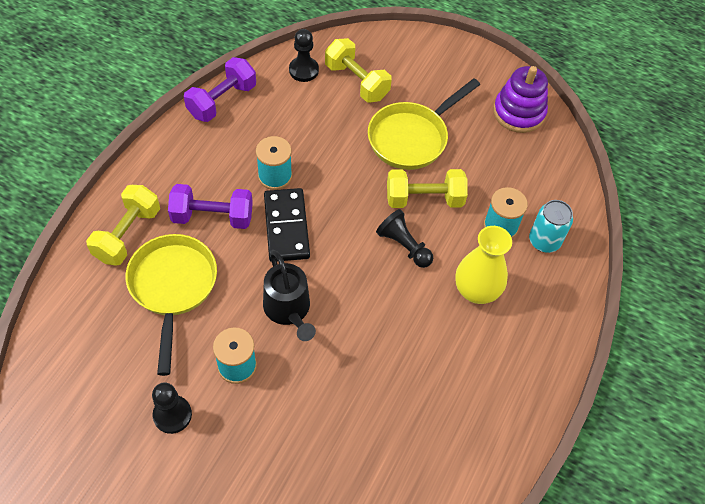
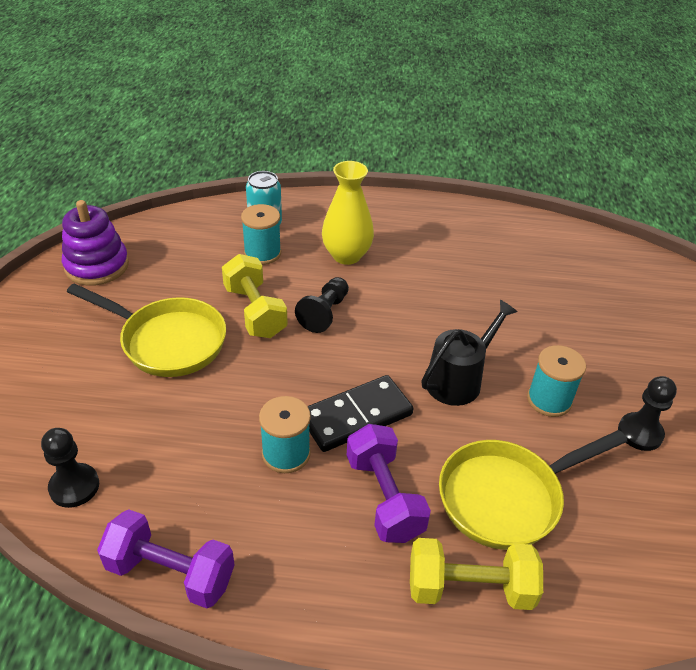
camera: 110 degrees left, 15 degrees down
yellow dumbbell [325,38,392,103] -> none

